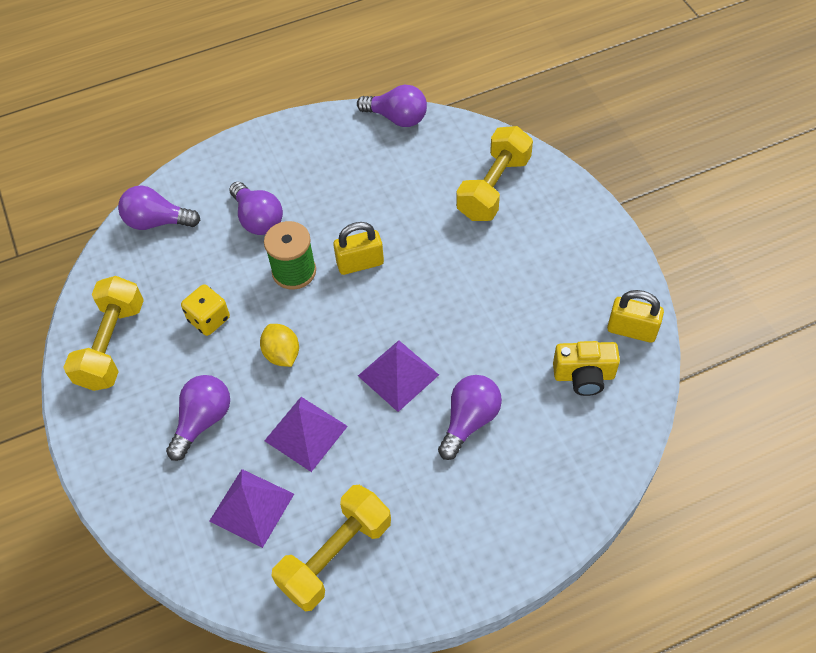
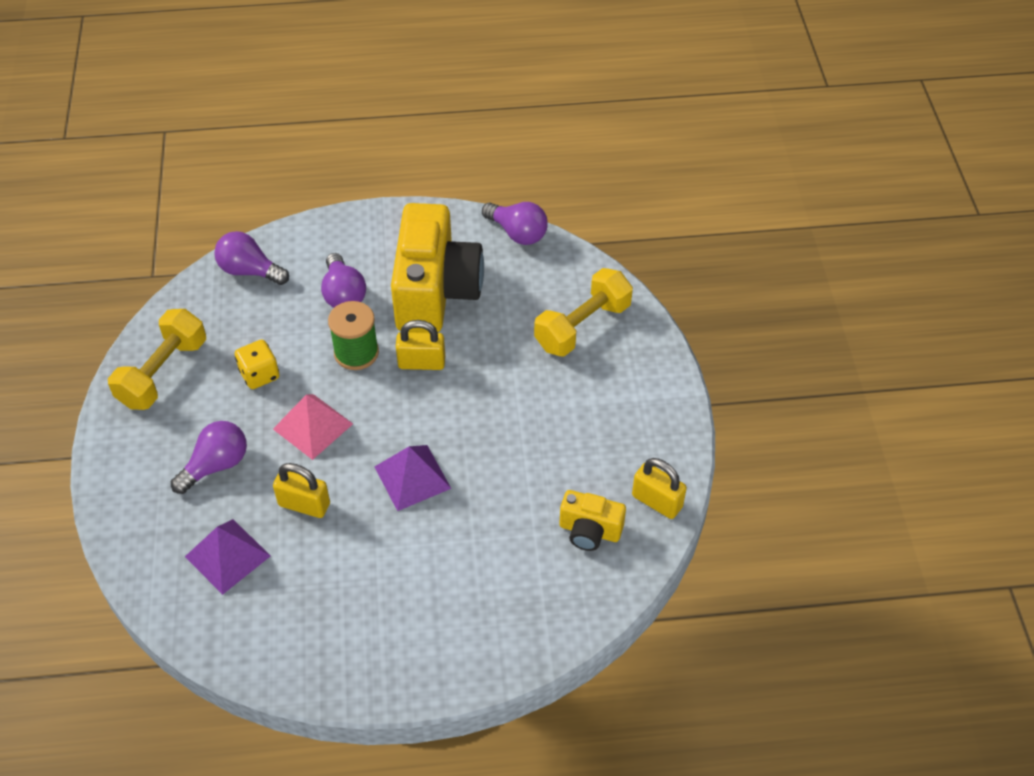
camera: 15 degrees right, 5 degrees down
yellow lemon [260,324,299,367] -> pink pyramid [273,394,353,460]
purple pyramid [264,397,348,472] -> yellow padlock [273,463,330,518]
yellow dumbbell [271,485,391,611] -> none
purple light bulb [438,375,502,460] -> none
none -> yellow camera [391,203,484,333]

